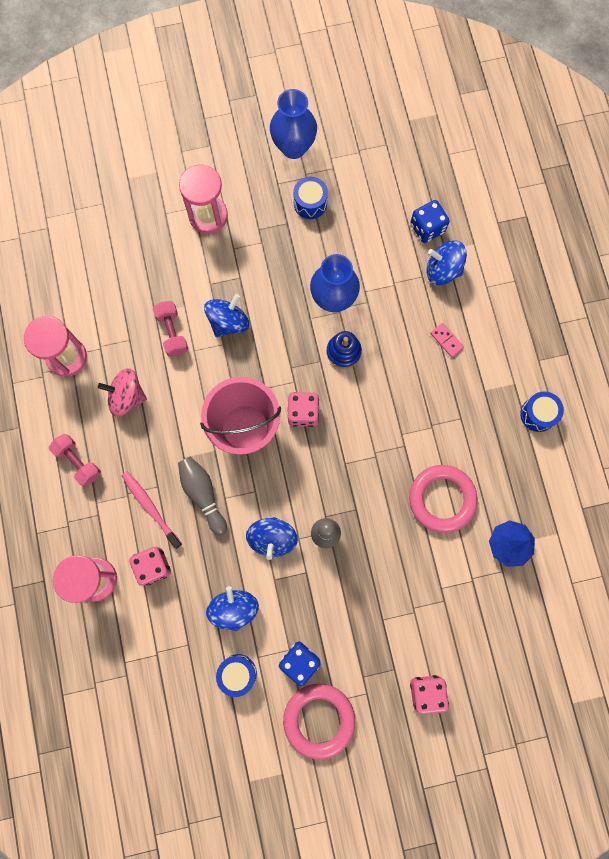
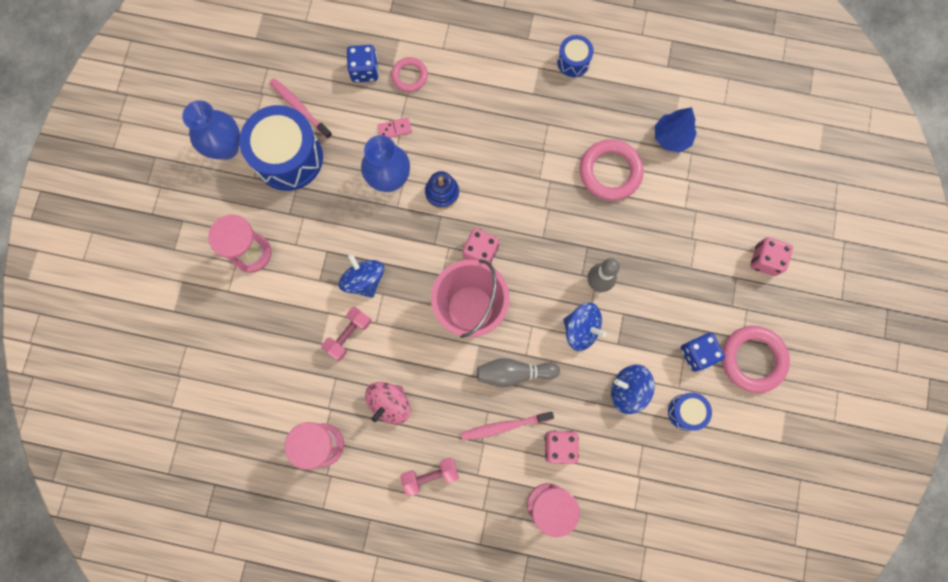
camera: 65 degrees left, 0 degrees up
pink dumbbell [153,301,188,357] -> pink dumbbell turned 60 degrees counterclockwise [321,307,371,361]
blue drum [293,177,328,219] -> blue drum [239,105,323,191], size x2.04
blue spinning top [427,240,467,285] -> pink ring [391,57,428,92]
pink domino [430,323,464,358] -> pink domino moved to [377,117,412,138]
none -> pink toothbrush [270,78,332,139]

